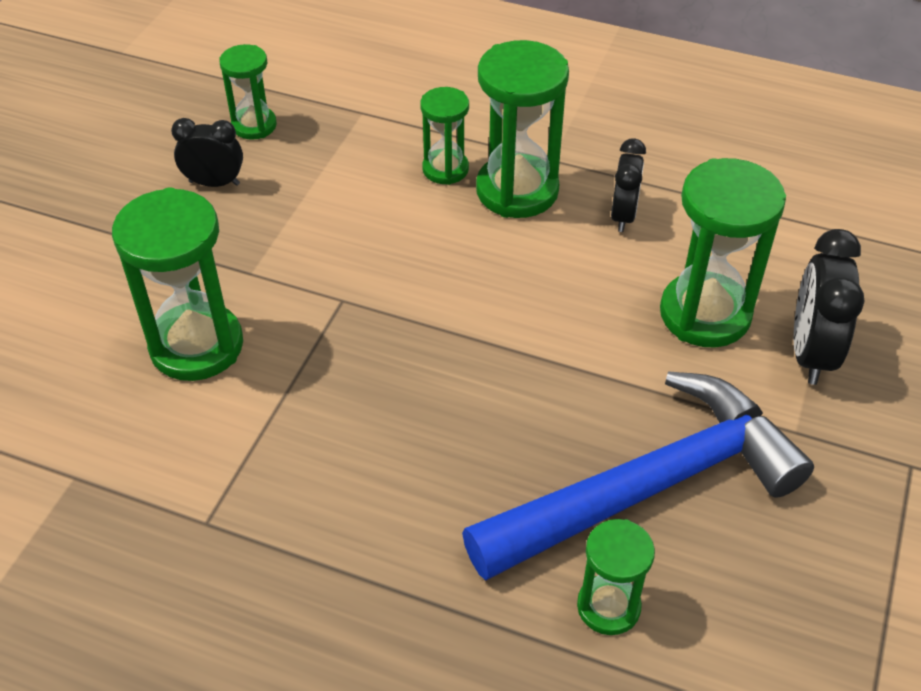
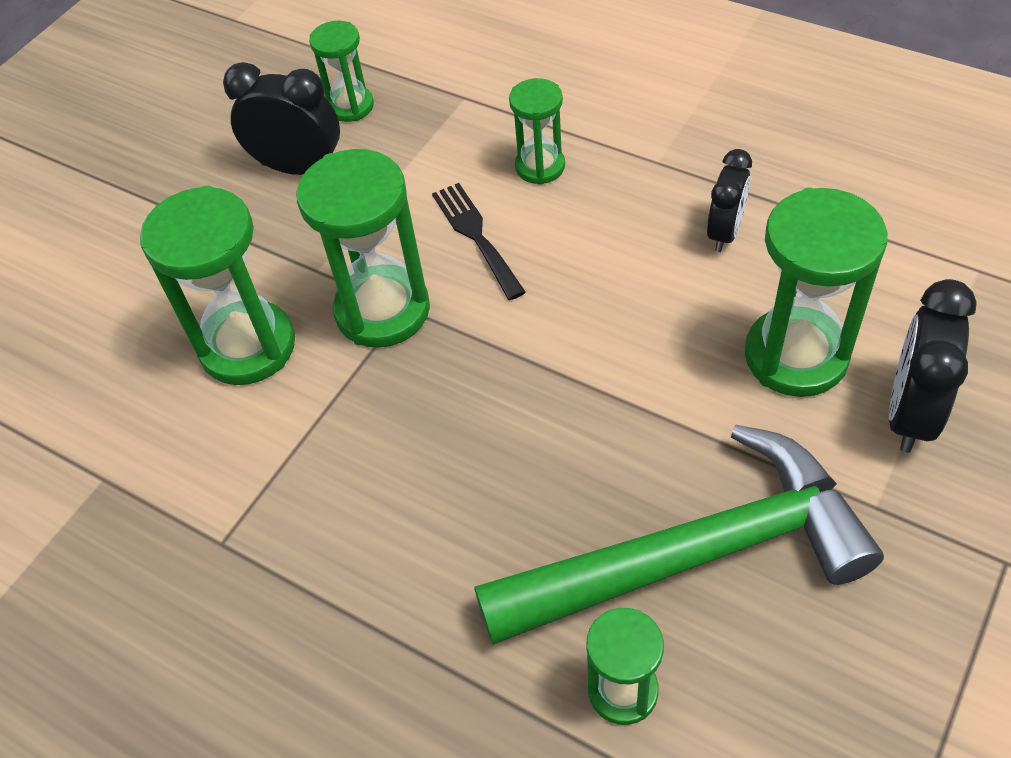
camera: 15 degrees right, 5 degrees up
black clock [171,118,243,187] -> black clock [223,62,340,175], size x1.51
blue hammer [462,371,814,581] -> green hammer [474,424,884,645]
green hourglass [476,40,569,218] -> green hourglass moved to [296,149,430,348]
none -> black fork [432,183,526,300]

